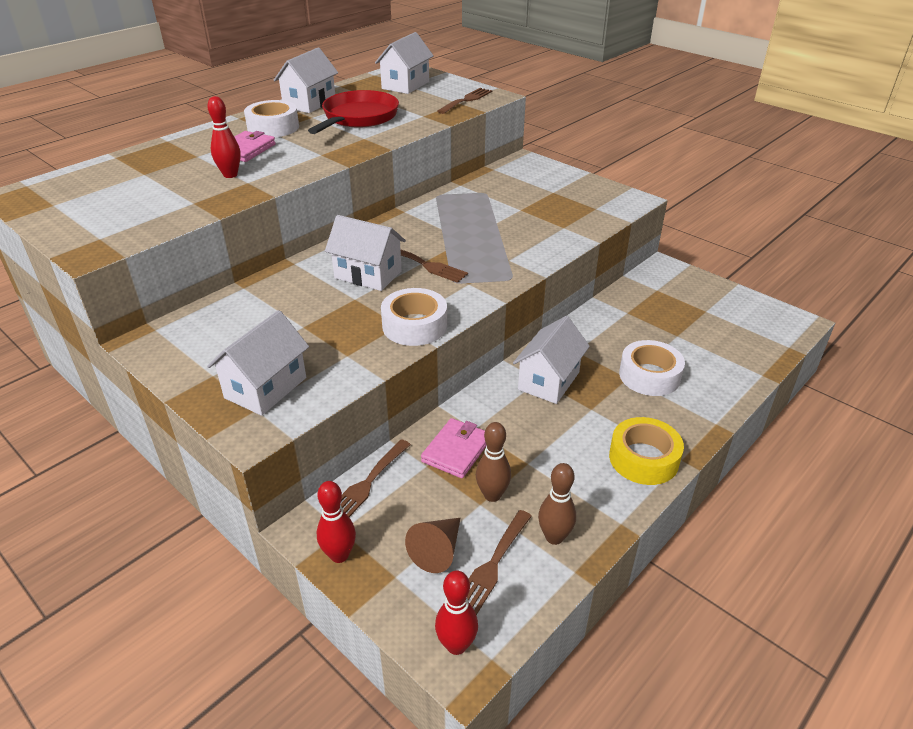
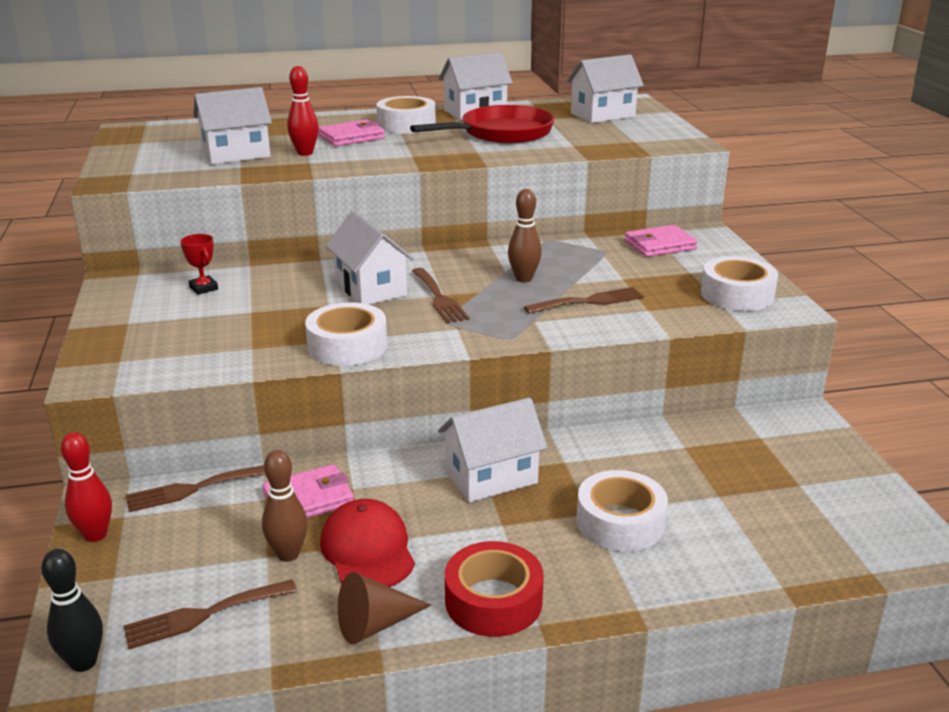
camera: 35 degrees right, 10 degrees down
white house [207,310,309,416] -> white house moved to [193,87,272,165]
brown cone [405,518,460,573] -> brown cone moved to [338,572,431,644]
red bowling pin [435,570,478,655] -> black bowling pin [41,549,103,672]
brown fork [437,88,492,114] -> brown fork moved to [524,287,644,314]
brown bowling pin [538,463,576,545] -> brown bowling pin moved to [508,189,542,282]
yellow tape [609,417,684,485] -> red tape [445,541,544,637]
none -> red trophy [180,234,218,295]
none -> red cap [320,499,415,587]
none -> pink wallet [624,225,698,257]
none -> white tape [701,256,778,311]

